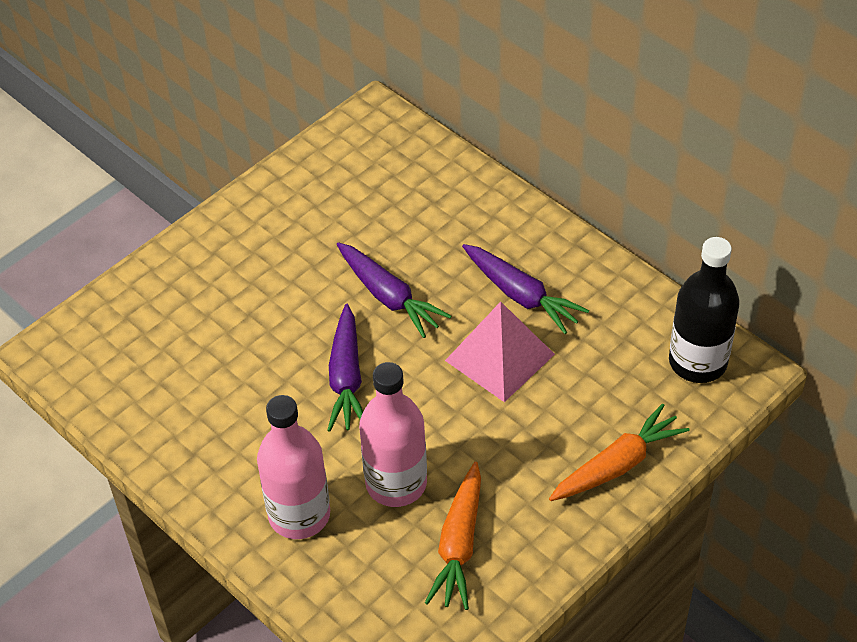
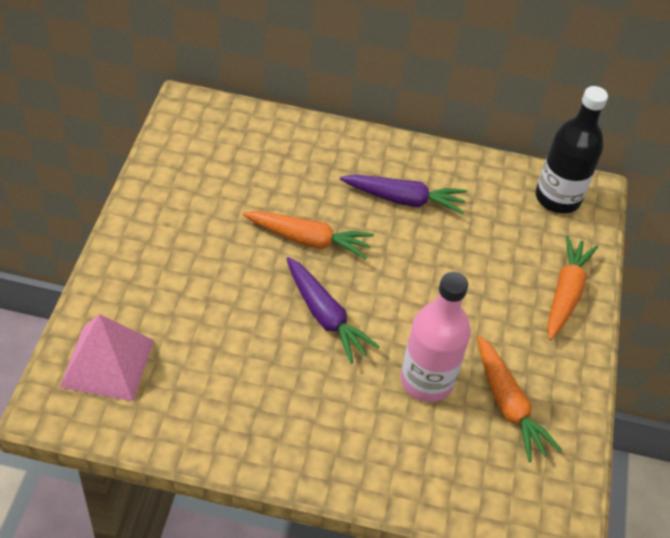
camera: 40 degrees left, 0 degrees up
pink bottle [257,395,330,539] -> none
purple carrot [336,242,451,338] -> orange carrot [243,211,374,259]
pink pyramid [445,301,555,402] -> pink pyramid moved to [60,314,154,401]

